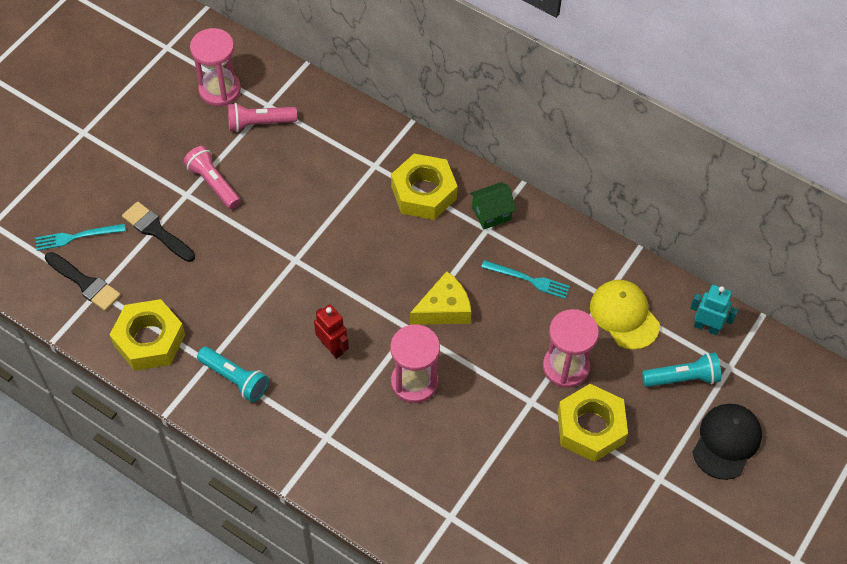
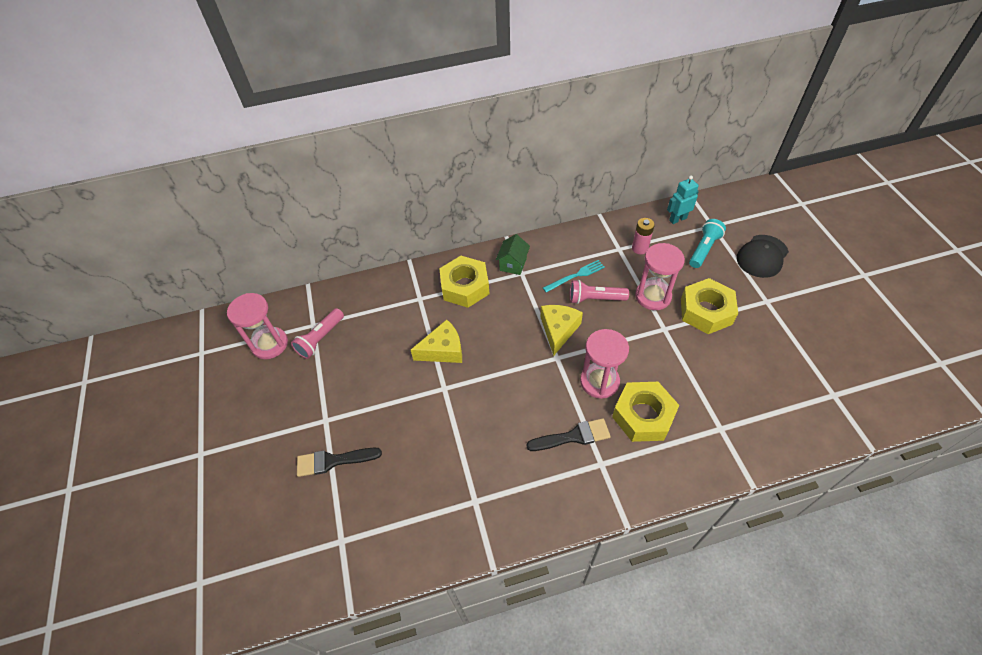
camera: 45 degrees left, 5 degrees down
turquoise fork [35,224,126,251] -> none
black brush [45,252,121,311] -> black brush moved to [526,418,611,451]
yellow nut [110,299,185,371] -> yellow nut moved to [612,382,679,442]
pink flashlight [183,146,241,209] -> pink flashlight moved to [570,280,629,304]
turquoise flashlight [197,347,269,402] -> none
red robot [314,304,349,359] -> none
yellow cap [590,280,660,350] -> pink battery [632,218,655,254]
black cap [693,404,762,480] -> black cap turned 120 degrees counterclockwise [737,235,789,278]
none -> yellow cheese [411,319,462,363]

